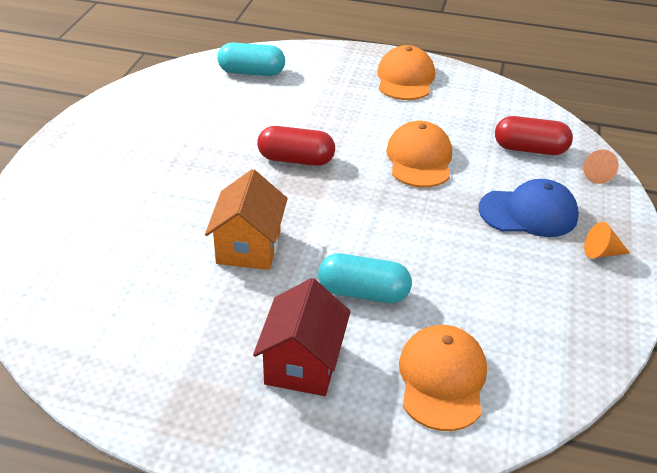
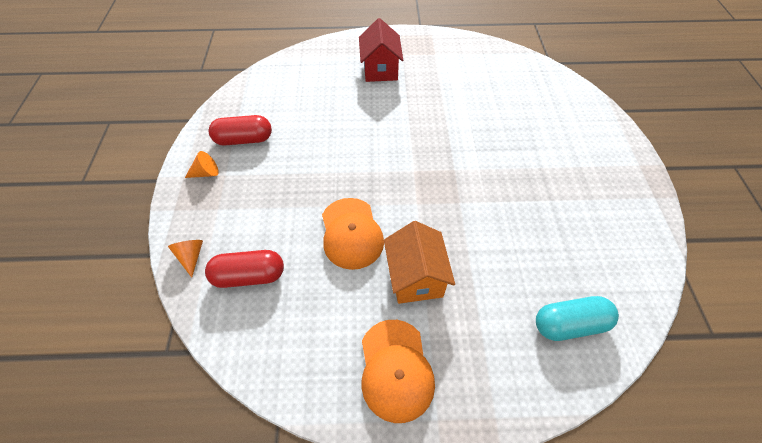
camera: 165 degrees right, 15 degrees up
orange house [205,169,288,270] -> orange house moved to [384,221,455,304]
red capsule [257,126,335,166] -> red capsule moved to [209,115,272,146]
turquoise capsule [318,253,412,303] -> none
orange cap [399,325,487,431] -> none
blue cap [479,179,579,237] -> none

